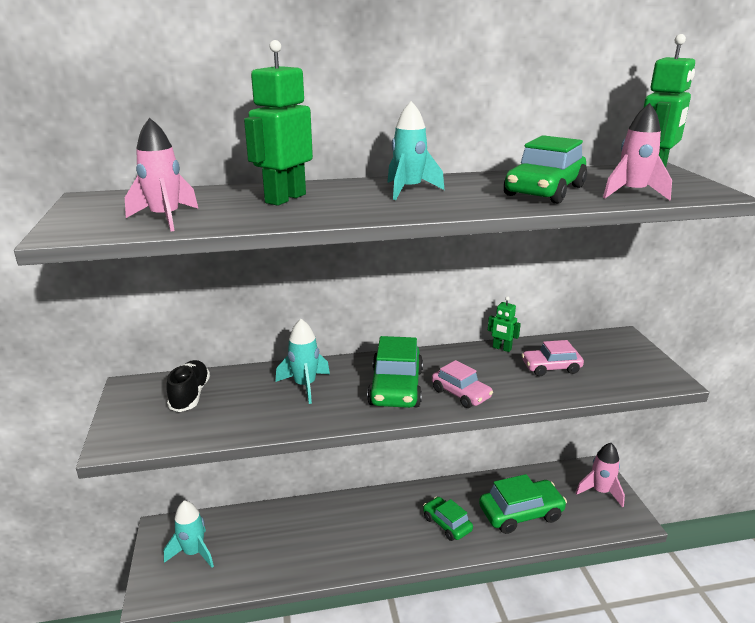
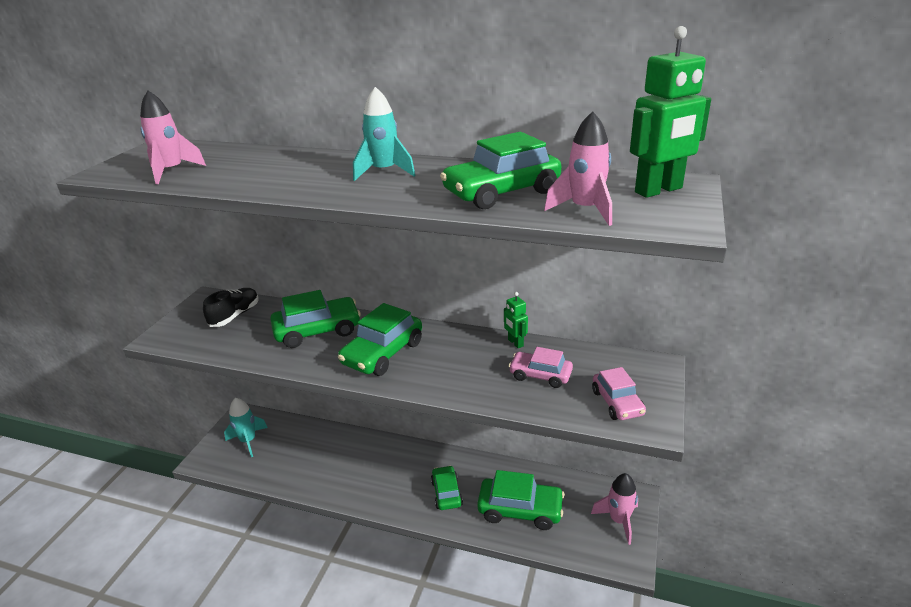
camera: 30 degrees right, 5 degrees up
green robot [244,40,313,206] -> none
turquoise rocket [276,319,330,404] -> green car [270,290,361,348]
pink car [432,360,493,408] -> pink car moved to [592,367,646,420]

